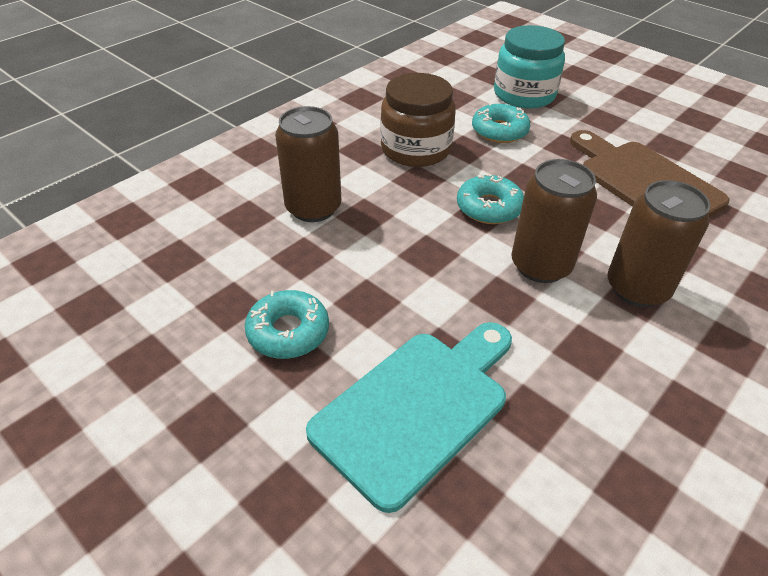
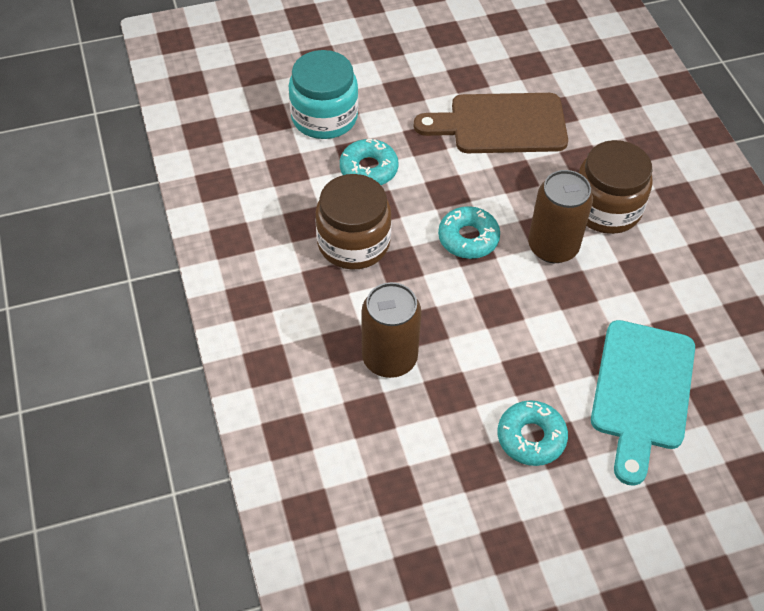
camera: 60 degrees left, 10 degrees up
turquoise cutting board [306,322,512,513] -> turquoise cutting board turned 150 degrees counterclockwise [591,320,695,486]
brown can [607,180,710,307] -> brown jar [579,140,653,234]

